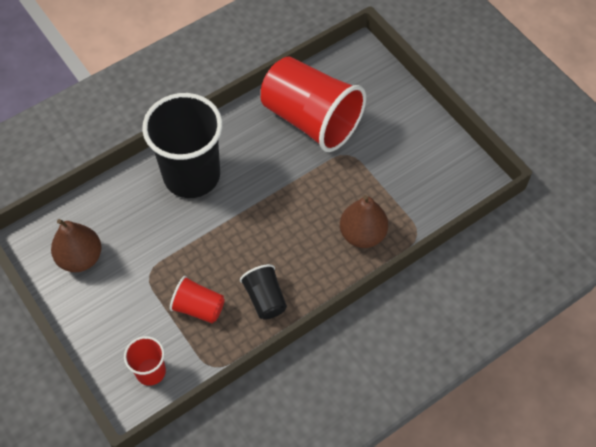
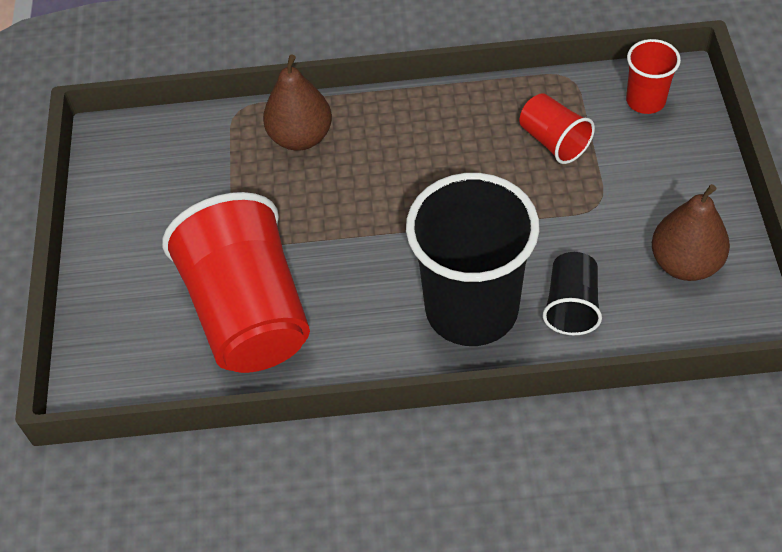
camera: 145 degrees left, 5 degrees down
black cup [240,264,287,320] -> black cup moved to [543,252,602,335]

